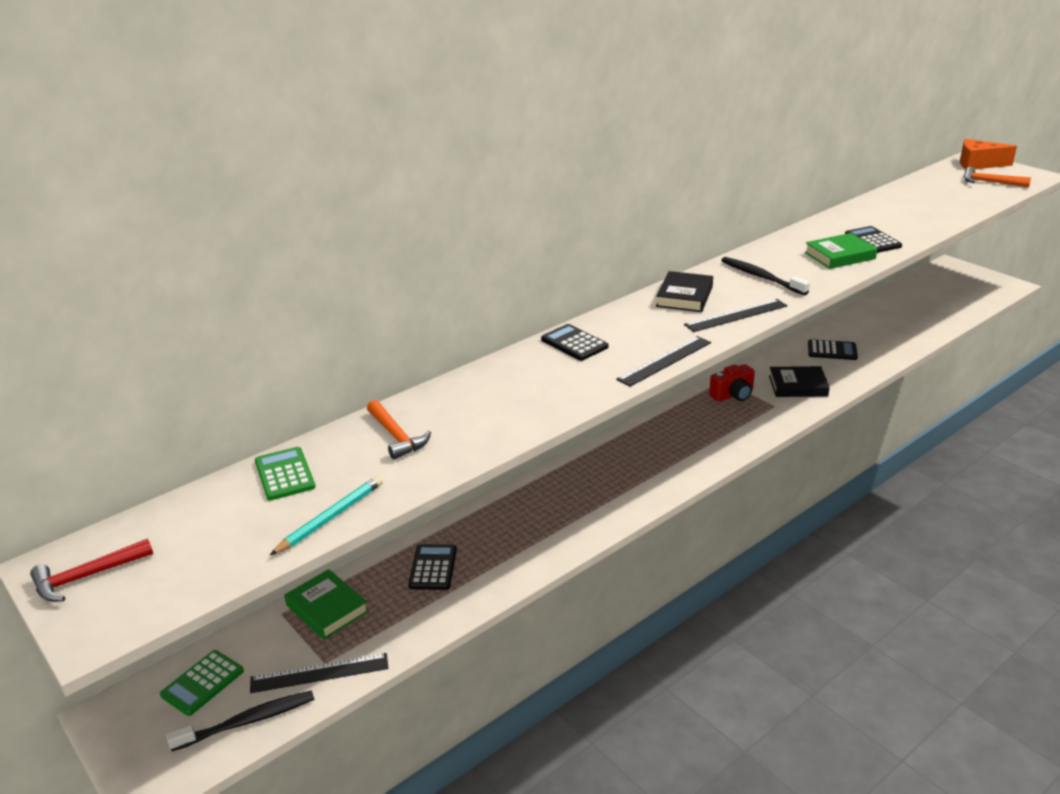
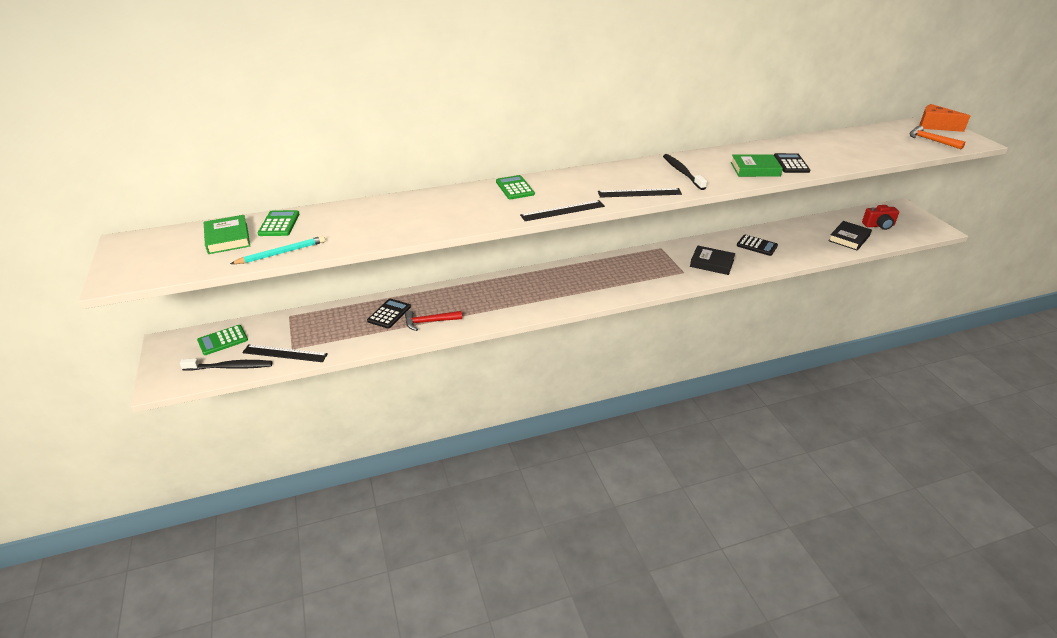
camera: 20 degrees right, 5 degrees up
red hammer [30,538,153,602] -> red hammer moved to [405,310,462,331]
green book [284,569,369,640] -> green book moved to [204,215,250,254]
orange hammer [367,400,431,460] -> none
black calculator [541,324,608,361] -> green calculator [496,175,535,199]
black book [656,271,713,312] -> black book moved to [829,221,872,250]
red camera [709,364,755,402] -> red camera moved to [862,205,899,230]

